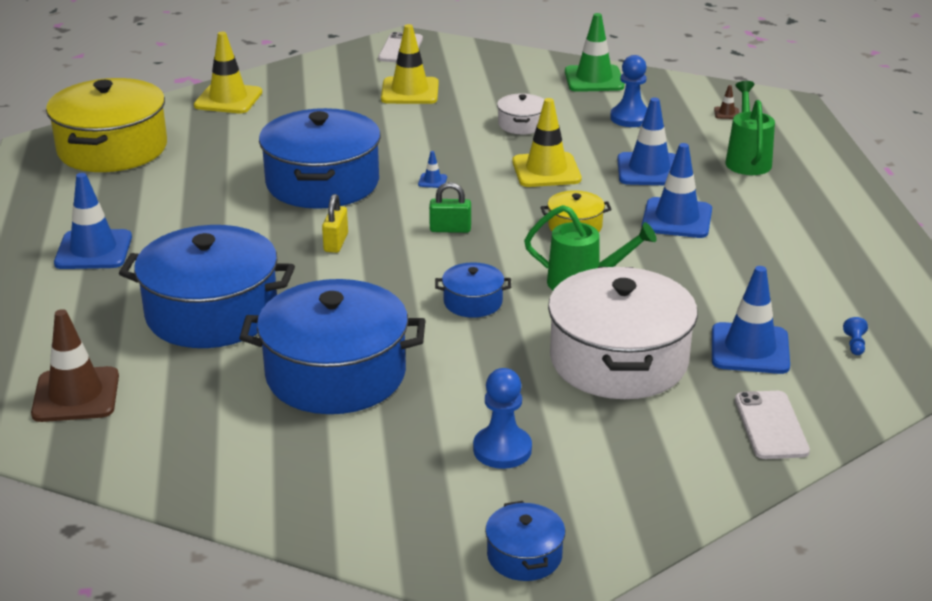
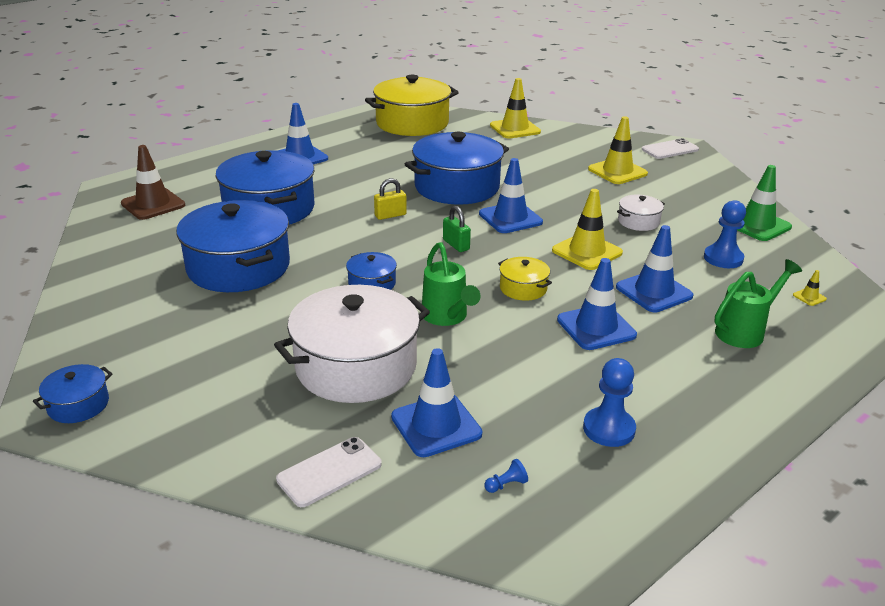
camera: 55 degrees right, 0 degrees up
blue traffic cone [418,151,447,188] -> blue traffic cone [479,158,543,233], size x2.38
blue pawn [473,368,532,469] -> blue pawn moved to [583,358,636,447]
brown traffic cone [714,85,739,119] -> yellow traffic cone [793,270,827,306]

